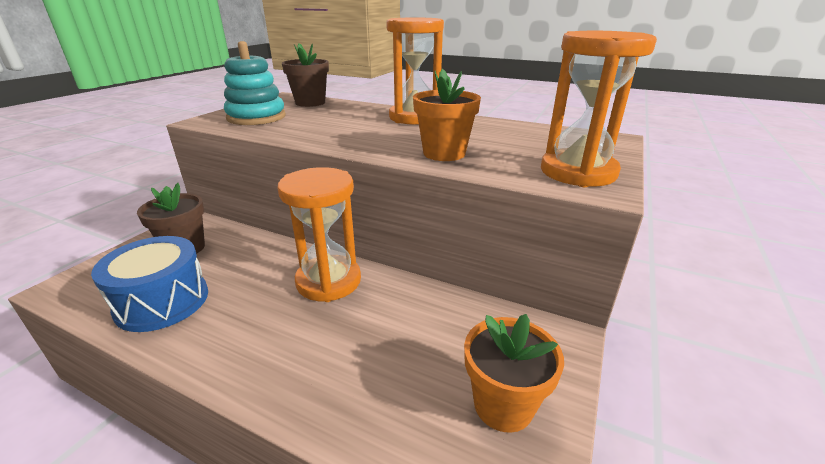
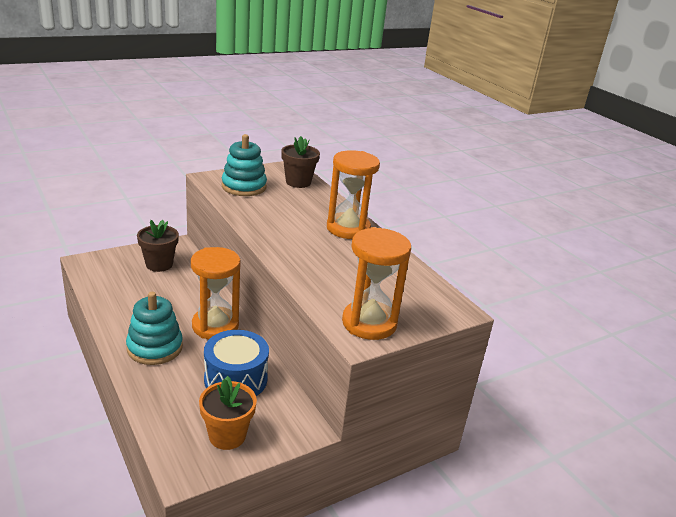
camera: 30 degrees right, 0 degrees up
blue drum [91,236,208,332] -> blue drum moved to [204,330,269,396]
orange flower pot [413,69,481,161] -> none
none -> turquoise stacking toy [126,292,183,365]

